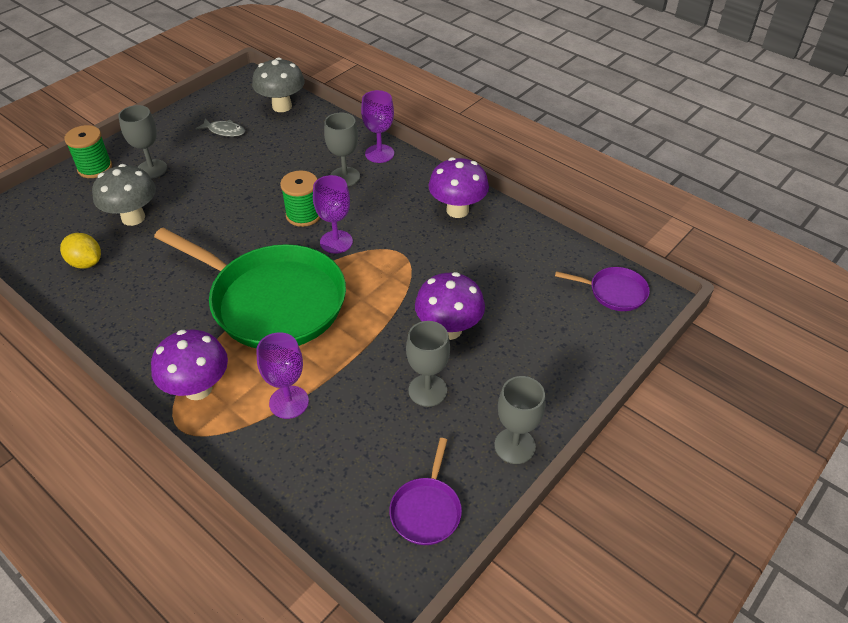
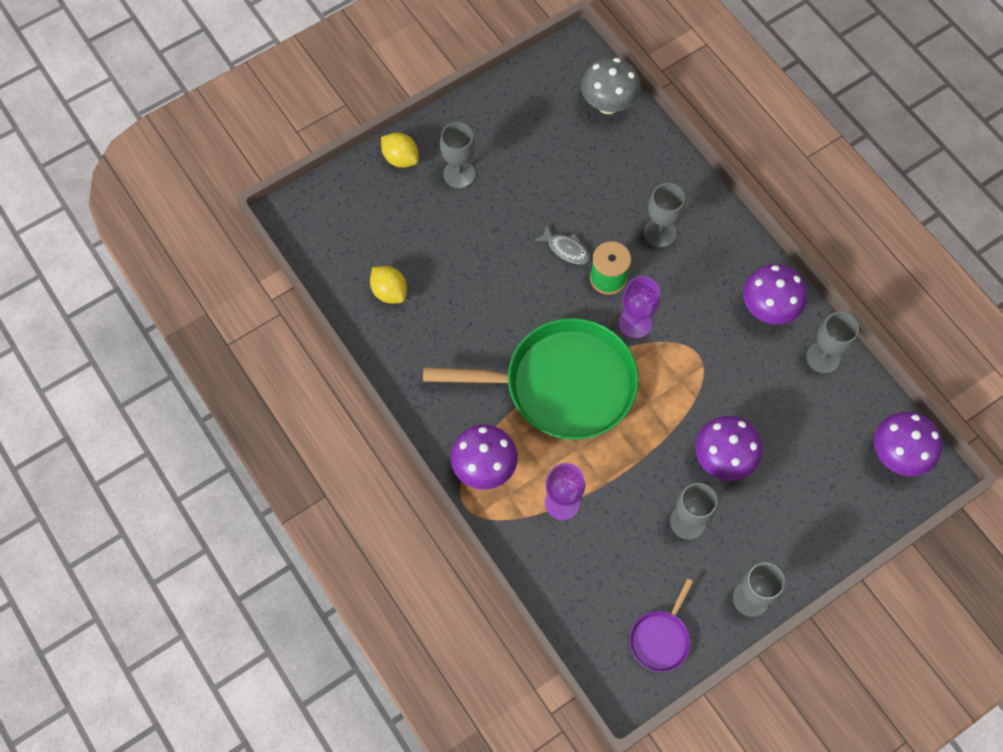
camera: 15 degrees right, 20 degrees up
green spool [64,125,112,178] -> yellow lemon [381,133,419,168]
grey mushroom [92,164,156,226] -> none
green pan [154,228,346,348] -> green pan turned 45 degrees counterclockwise [423,318,639,440]
grey fish [195,118,245,137] -> grey fish moved to [534,224,590,264]
purple goblet [361,90,394,163] -> none
purple pan [555,267,650,311] -> purple mushroom [874,412,942,476]
none -> grey goblet [806,312,859,373]

